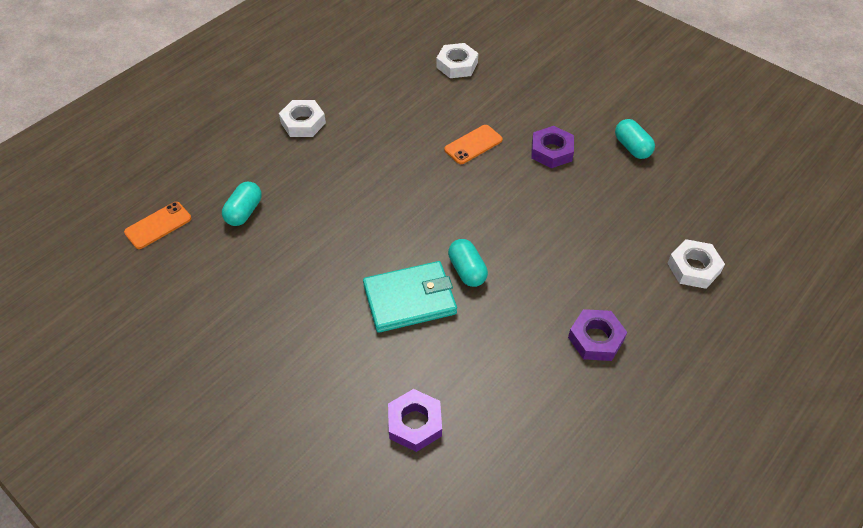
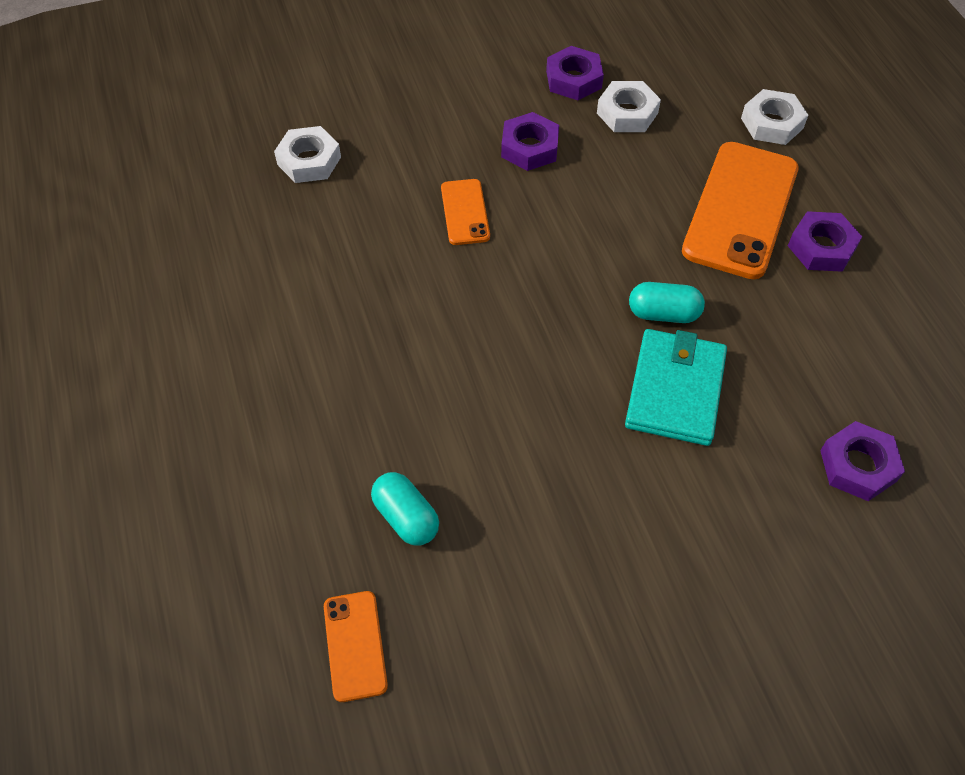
camera: 60 degrees left, 5 degrees up
white nut [279,100,326,137] -> white nut moved to [597,81,661,132]
turquoise capsule [615,119,655,159] -> purple nut [546,46,604,100]
none -> orange phone [682,142,799,279]

